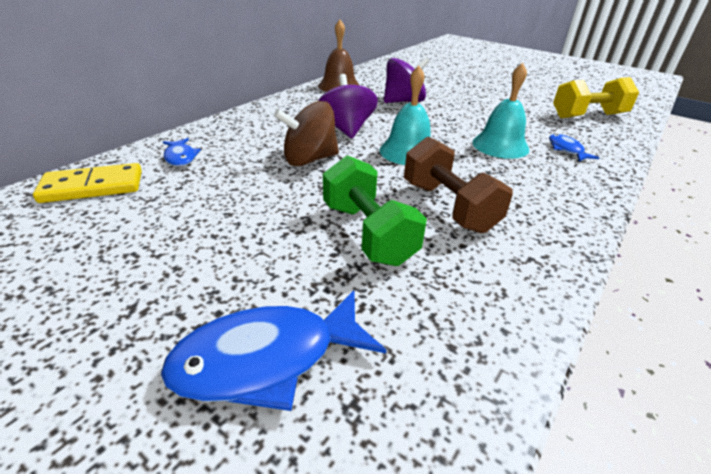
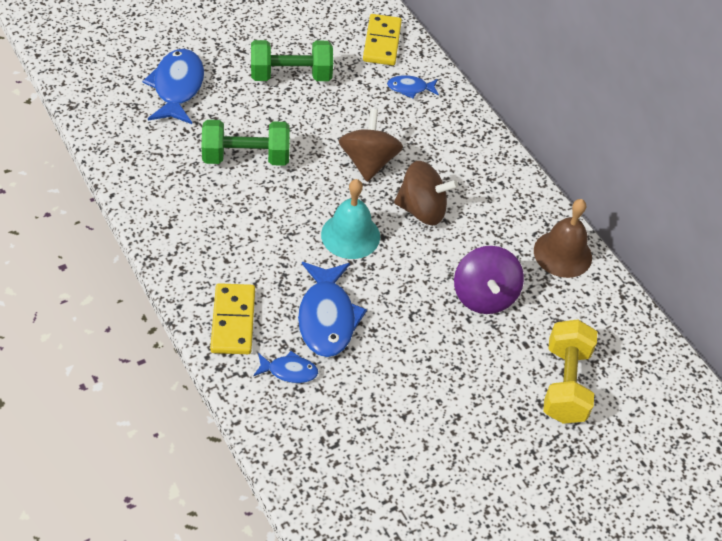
camera: 110 degrees right, 15 degrees up
purple spinning top [318,74,378,138] -> brown spinning top [394,161,459,225]
brown dumbbell [404,136,513,233] -> none
turquoise bell [472,63,529,159] -> blue fish [298,262,367,357]
yellow dumbbell [553,77,639,118] -> yellow dumbbell moved to [543,319,597,424]
none -> yellow domino [210,283,255,354]
none -> green dumbbell [251,40,333,81]

